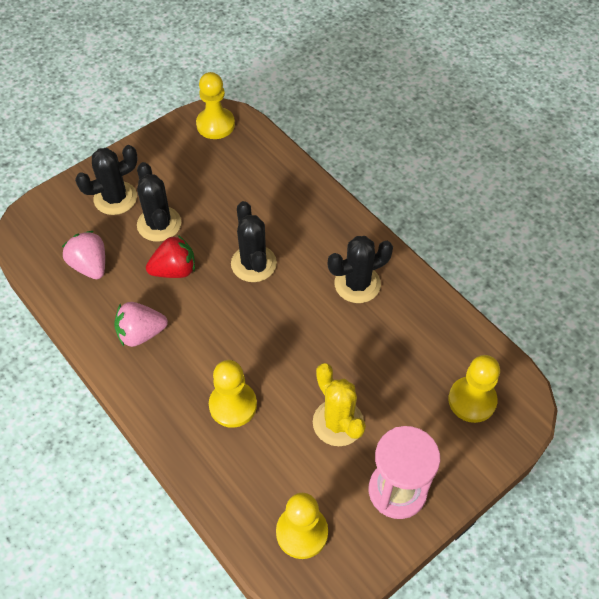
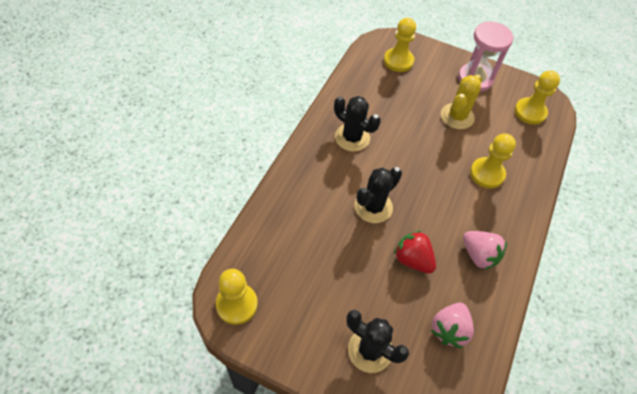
camera: 120 degrees left, 0 degrees up
black cactus [137,162,181,242] -> none

